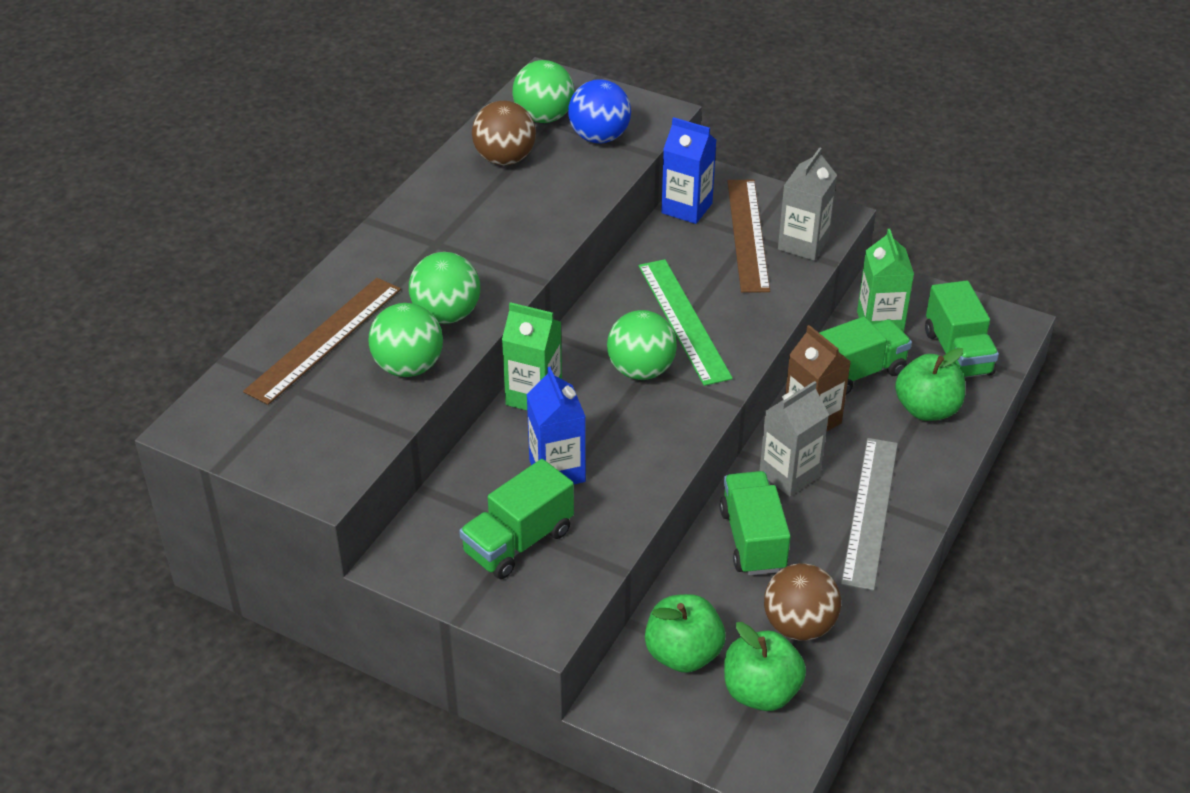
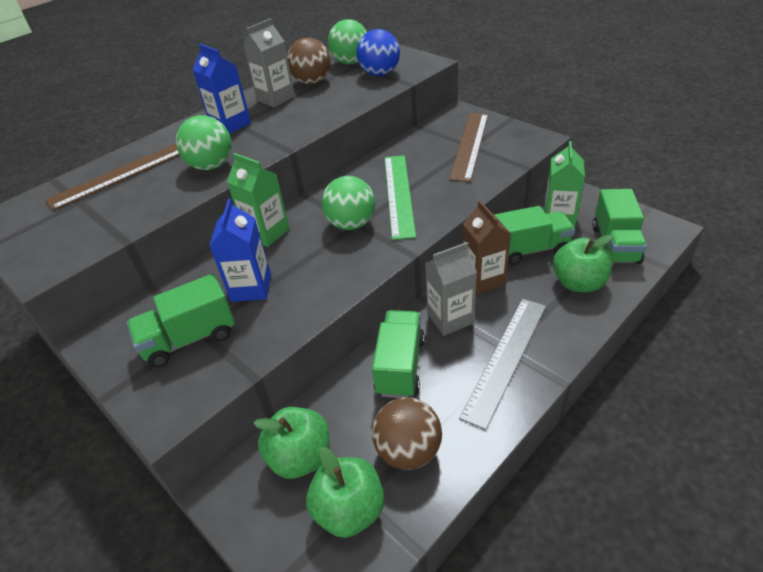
camera: 20 degrees right, 0 degrees up
green ball [369,303,443,377] -> none
blue carton [661,117,716,224] -> blue carton moved to [193,44,251,134]
grey carton [778,147,837,261] -> grey carton moved to [243,18,295,108]

